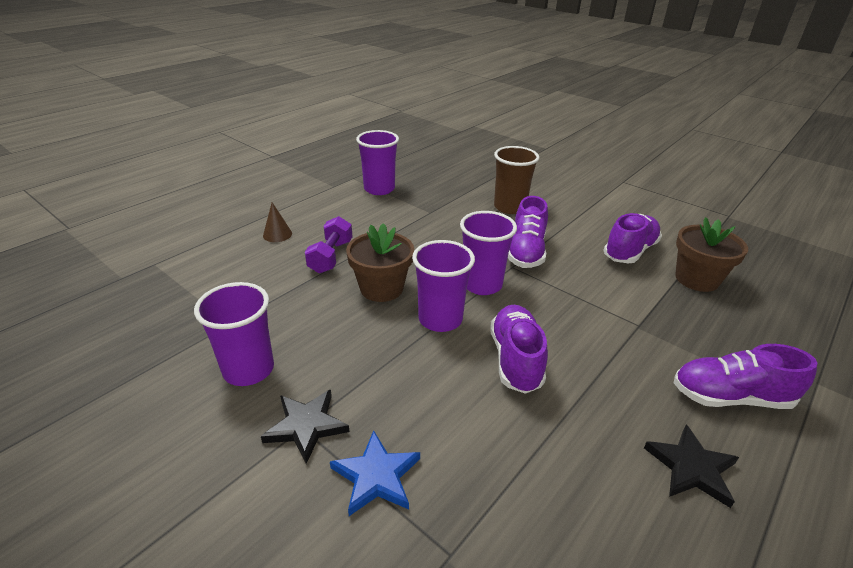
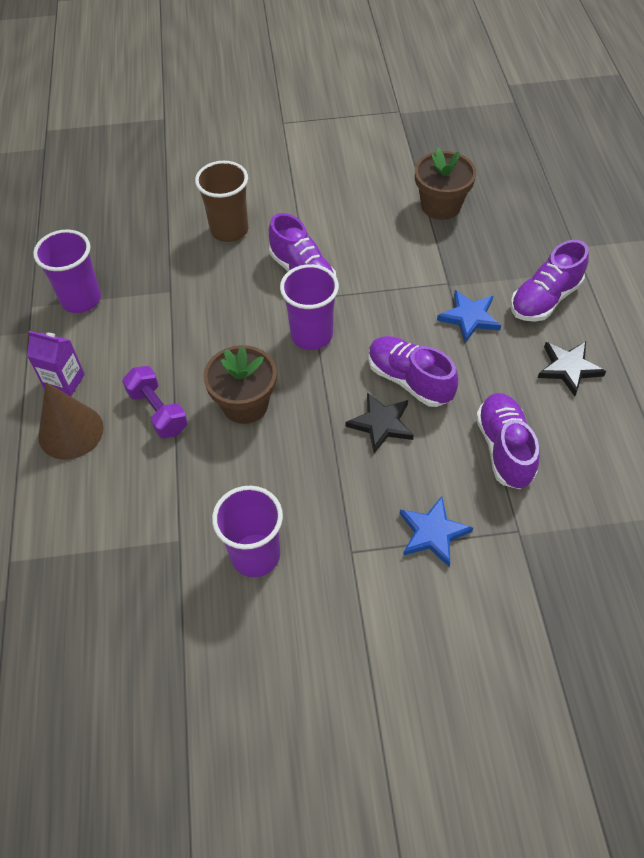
camera: 45 degrees left, 20 degrees up
black star [261,390,349,464] -> black star moved to [346,392,414,453]
brown cone [263,202,292,242] -> brown cone [38,382,104,460], size x1.80
purple cup [412,240,475,332] -> none
purple shoe [603,213,662,263] -> purple shoe moved to [476,393,540,489]
none -> purple carton [27,331,85,396]
none -> blue star [437,290,501,343]

